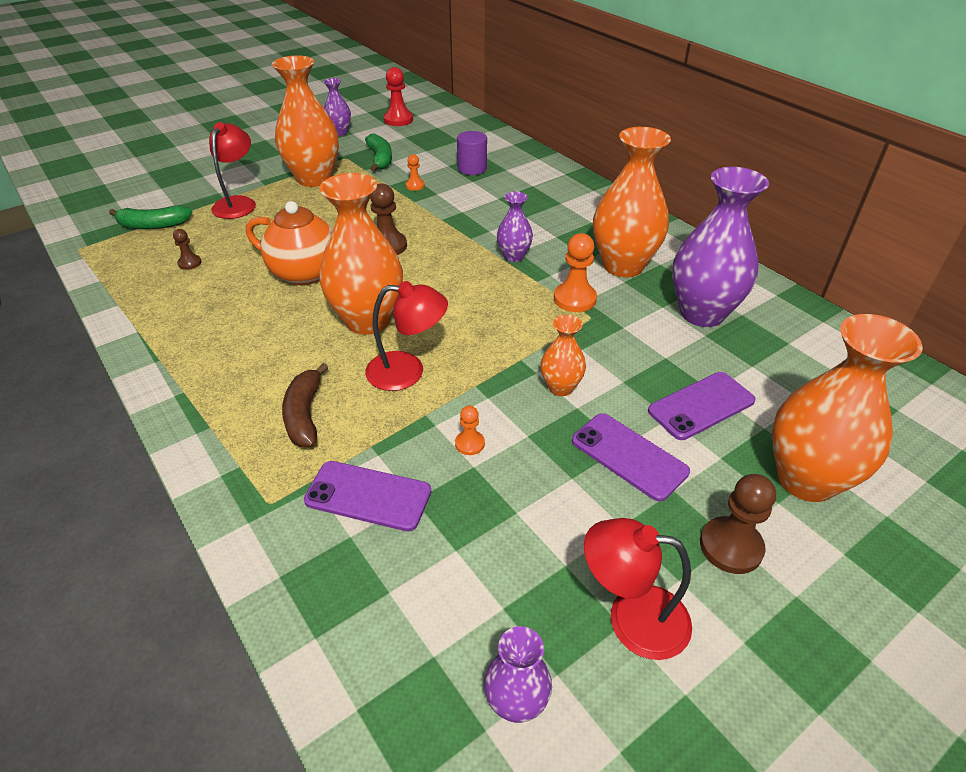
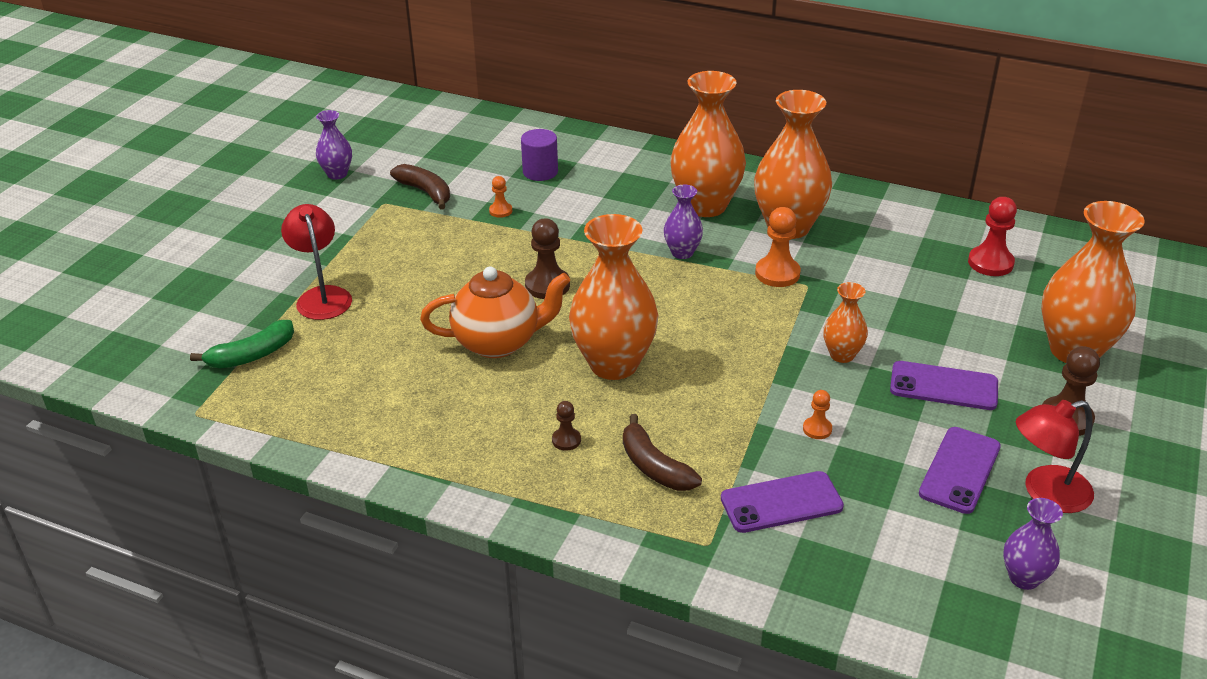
camera: 30 degrees left, 5 degrees down
brown pawn [173,229,201,270] -> brown pawn moved to [552,401,581,451]
orange vase [272,55,339,187] -> orange vase moved to [670,71,746,217]
green banana [365,134,392,172] -> brown banana [390,164,450,210]
red lamp [365,281,448,391] -> none
red pawn [384,67,413,126] -> red pawn moved to [968,197,1017,276]
purple phone [648,372,756,440] -> purple phone moved to [919,427,1001,514]
purple vase [672,167,769,327] -> none

